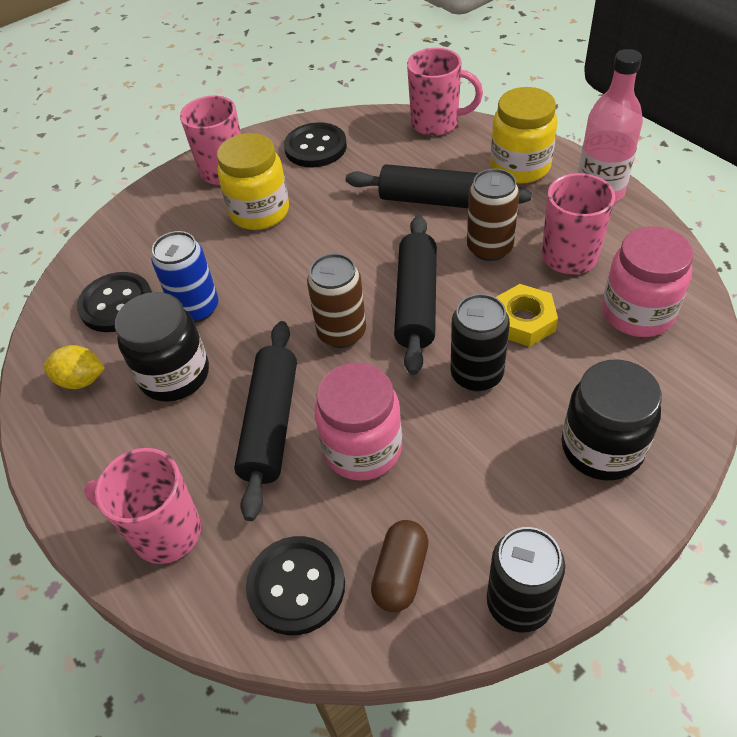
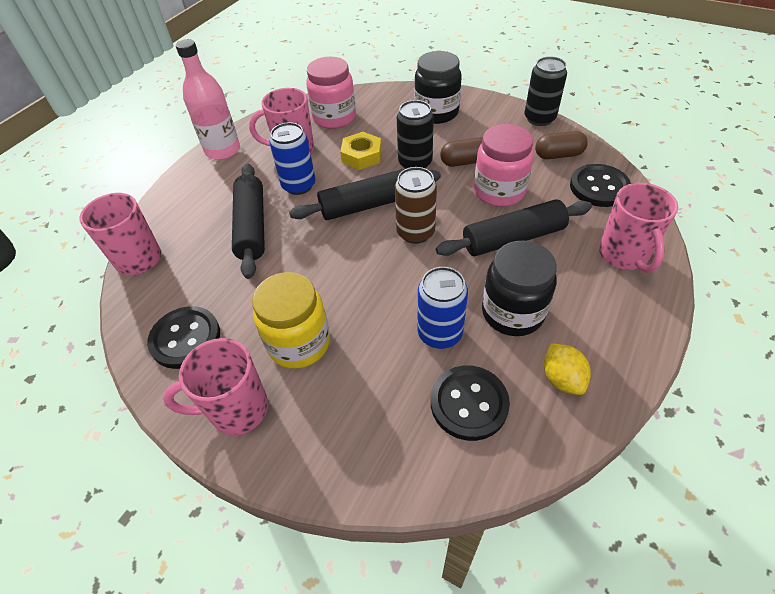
camera: 115 degrees left, 0 degrees up
brown can [467,169,519,261] -> blue can [270,122,315,195]
yellow jar [490,87,558,183] -> none
none -> brown capsule [440,137,483,167]

